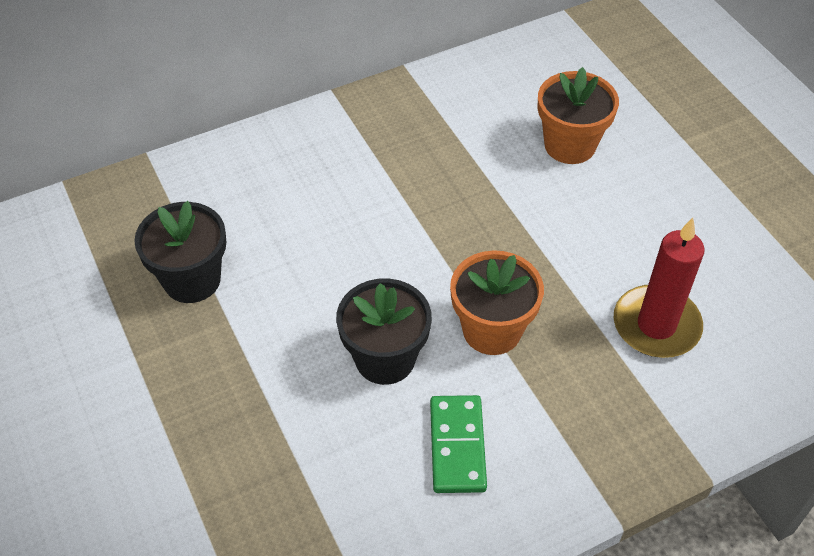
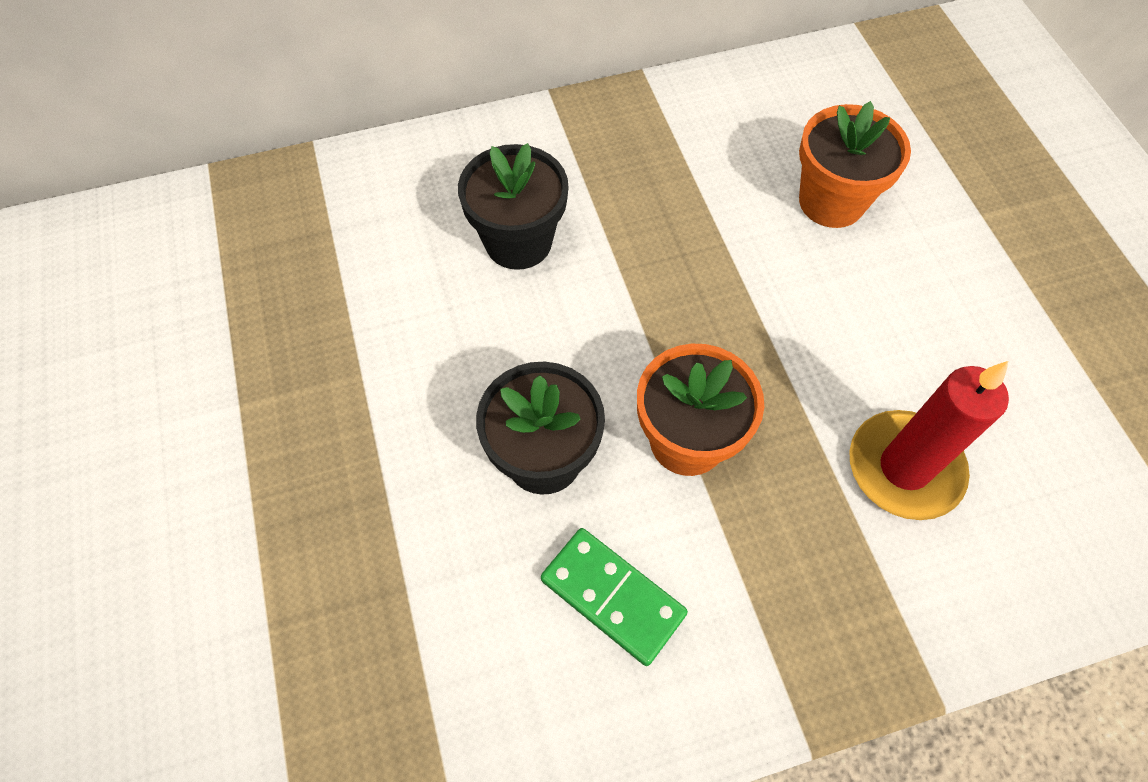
camera: 10 degrees right, 10 degrees up
black flower pot [134,201,226,303] -> black flower pot moved to [458,143,569,270]
green domino [430,395,487,493] -> green domino turned 60 degrees counterclockwise [541,528,688,666]

